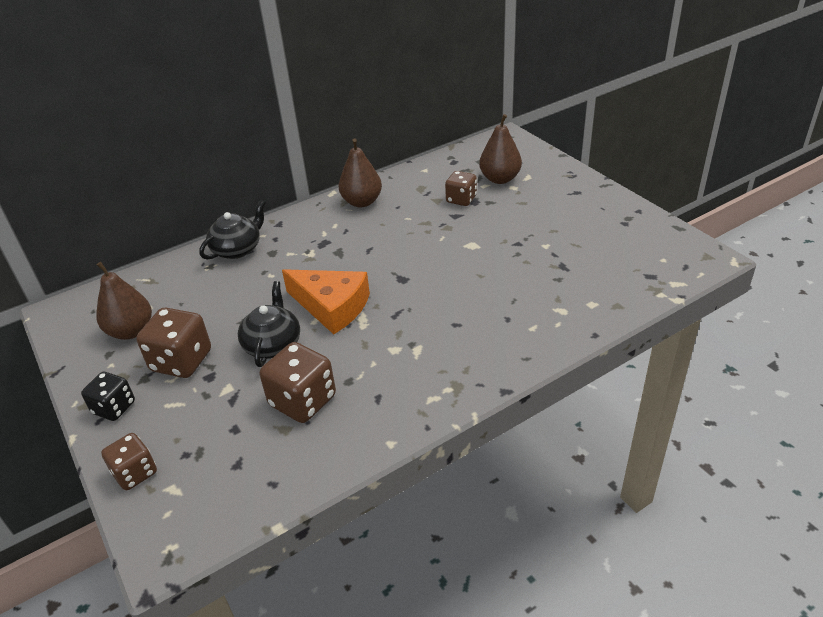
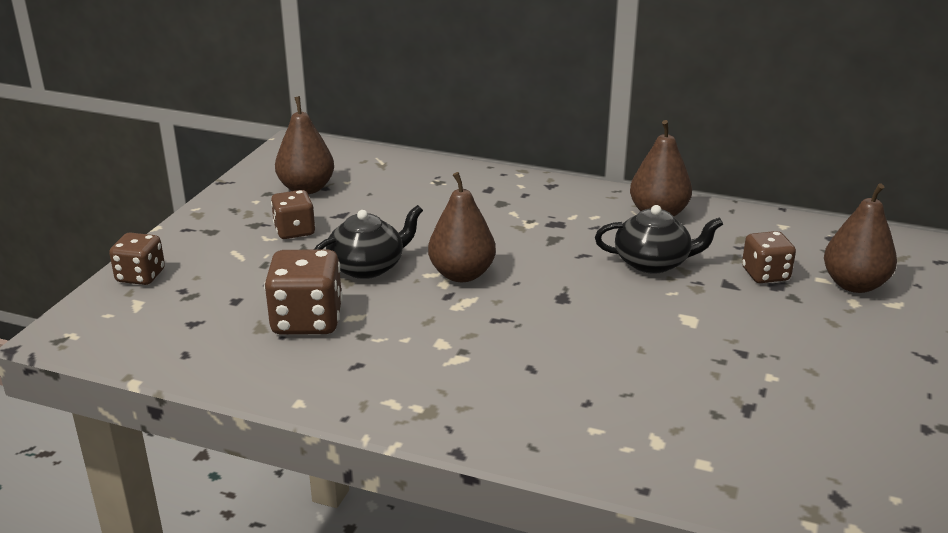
camera: 50 degrees right, 10 degrees down
black dice [81,372,135,421] -> none
brown dice [136,308,211,378] -> brown dice [271,190,315,239], size x0.64
black teapot [199,200,266,260] -> black teapot moved to [595,205,723,274]
orange cheese [282,269,370,334] -> brown pear [428,172,496,282]

